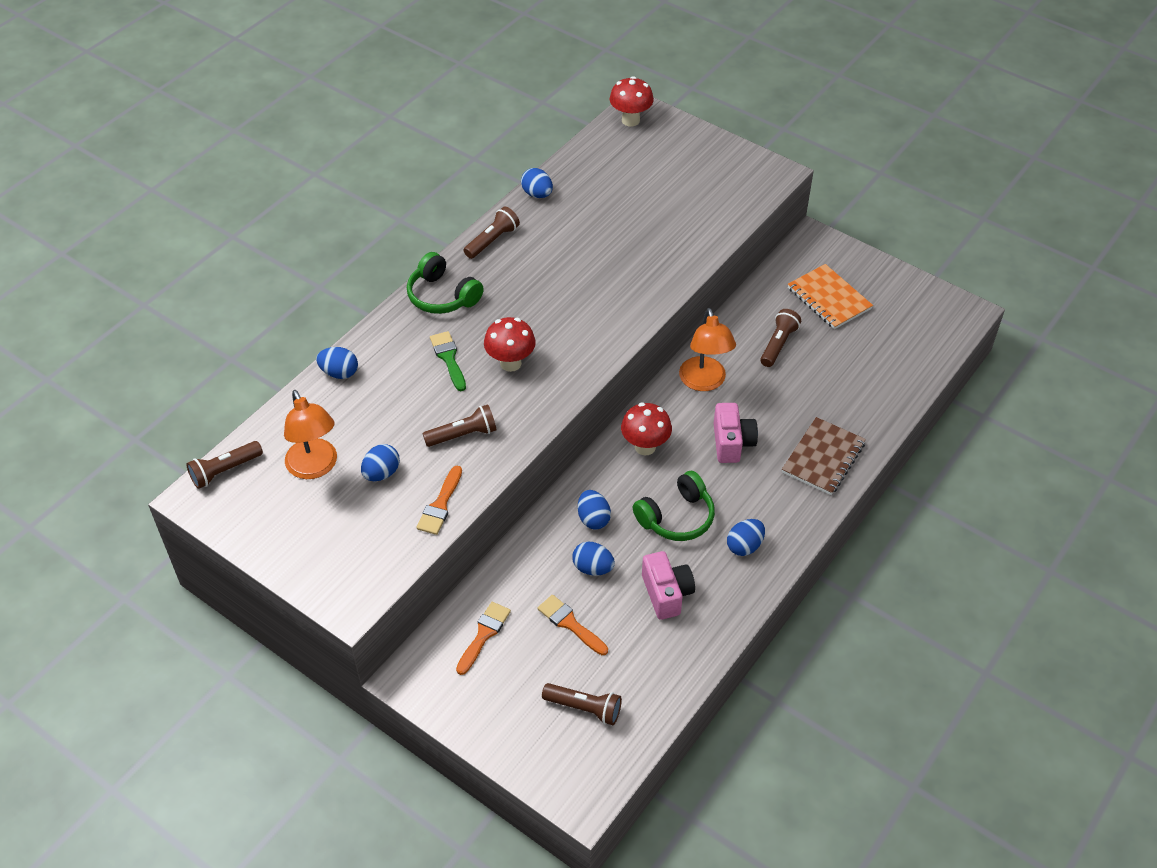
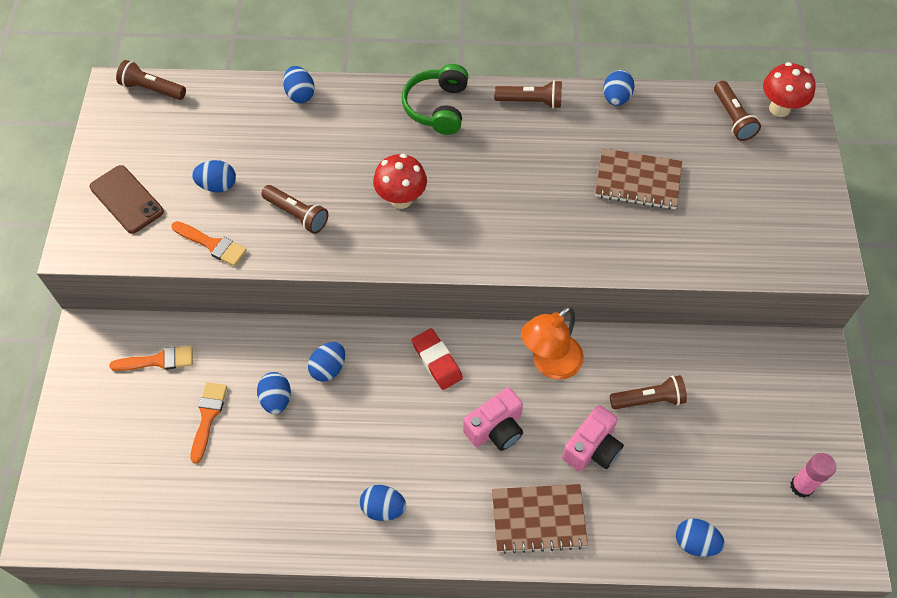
camera: 55 degrees right, 10 degrees up
orange lamp [284,390,337,479] -> none
orange brush [416,466,462,535] -> orange brush turned 135 degrees counterclockwise [172,221,247,266]
green brush [430,331,466,391] -> none
brown flashlight [542,683,622,725] -> brown flashlight moved to [714,81,761,141]
red mushroom [621,403,672,456] -> red eraser [412,328,463,390]
green headphones [633,471,715,541] -> none
pink camera [642,551,695,620] -> pink camera moved to [562,405,624,472]
orange notebook [788,264,873,329] -> none
none -> brown phone [90,165,164,234]
none -> brown notebook [595,148,682,210]
none -> blue egg [676,518,725,557]
none -> pink glue stick [791,453,836,498]

